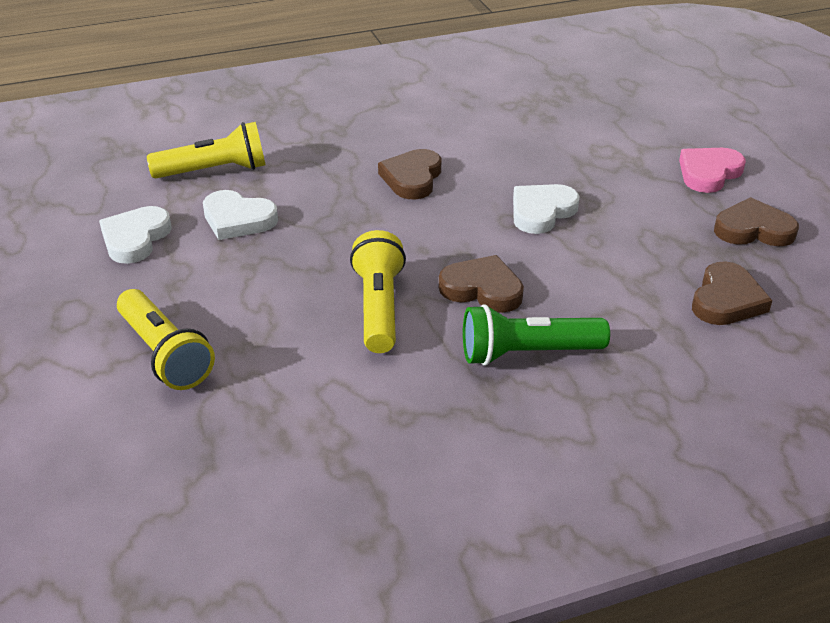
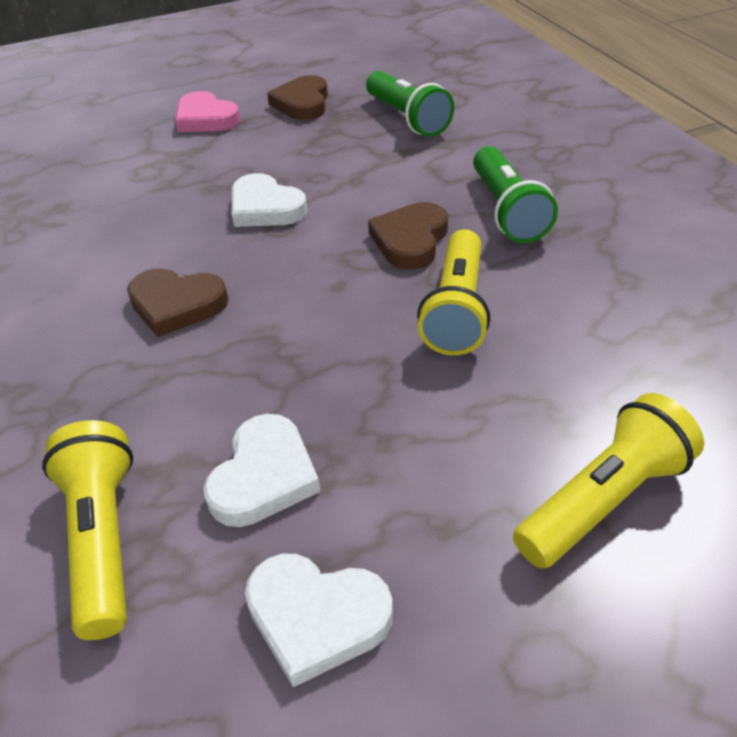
camera: 90 degrees left, 5 degrees up
yellow flashlight [350,230,406,353] -> yellow flashlight turned 75 degrees counterclockwise [417,229,490,355]
brown heart [692,261,772,325] -> green flashlight [366,71,454,137]

